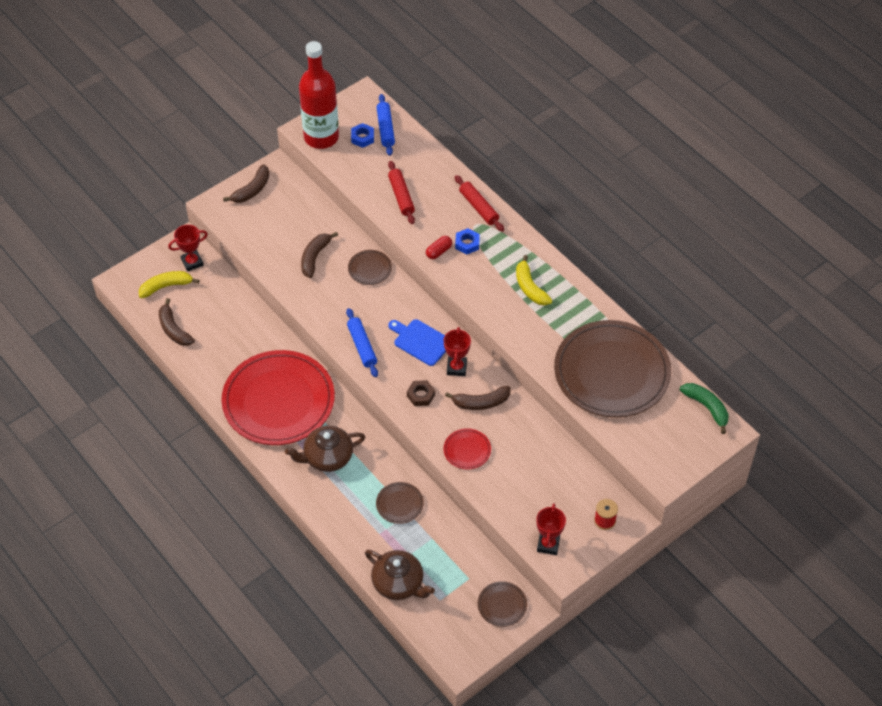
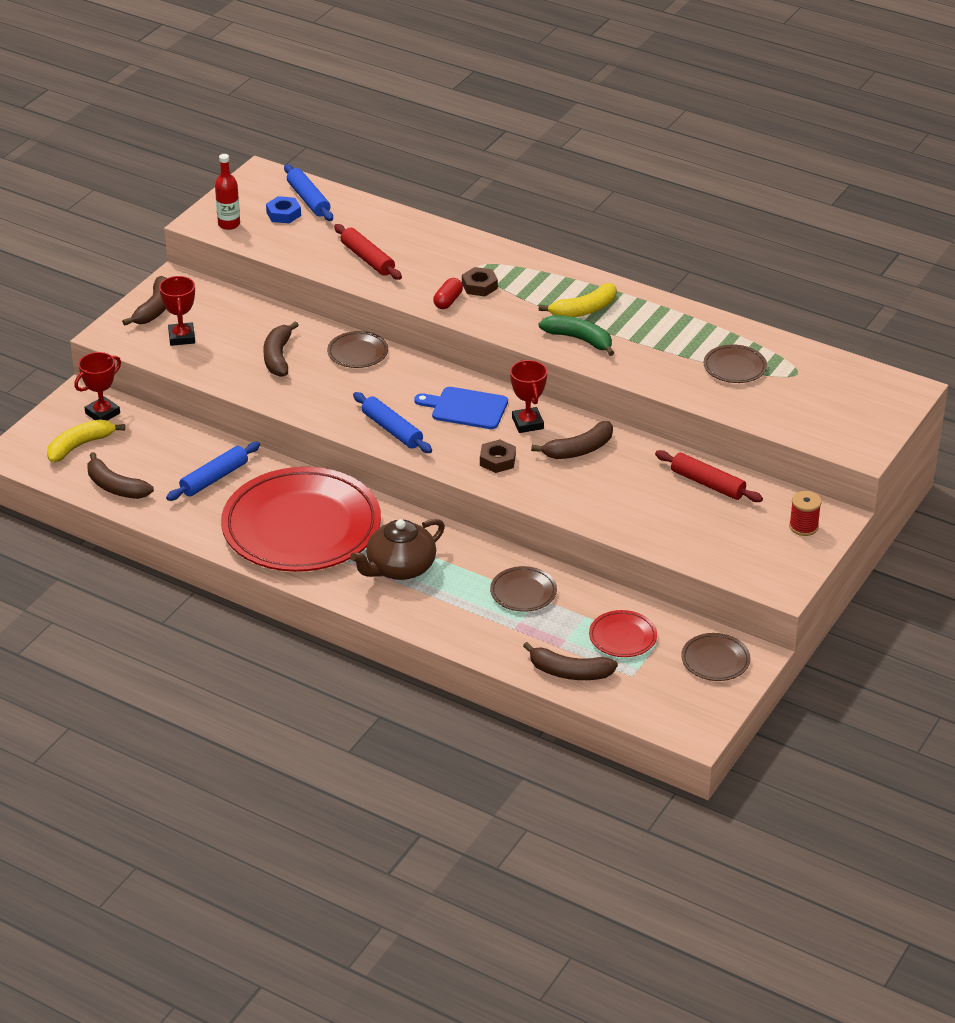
camera: 20 degrees left, 15 degrees down
red bottle [299,41,339,149] -> red bottle [215,154,240,230], size x0.46
brown teapot [365,550,435,600] -> brown banana [523,642,618,680]
red plate [443,428,491,470] -> red plate moved to [589,610,657,657]
red rolling pin [455,175,504,232] -> red rolling pin moved to [655,450,763,502]
blue nut [455,228,480,255] -> brown nut [462,267,498,296]
yellow banana [516,255,552,306] -> yellow banana turned 75 degrees counterclockwise [539,283,617,317]
red trophy [536,503,566,555] -> red trophy moved to [159,276,195,346]
brown plate [554,320,671,417] -> brown plate [704,345,767,383], size x0.41
green banana [680,383,729,434] -> green banana moved to [539,315,614,356]
none -> blue rolling pin [166,442,260,501]

